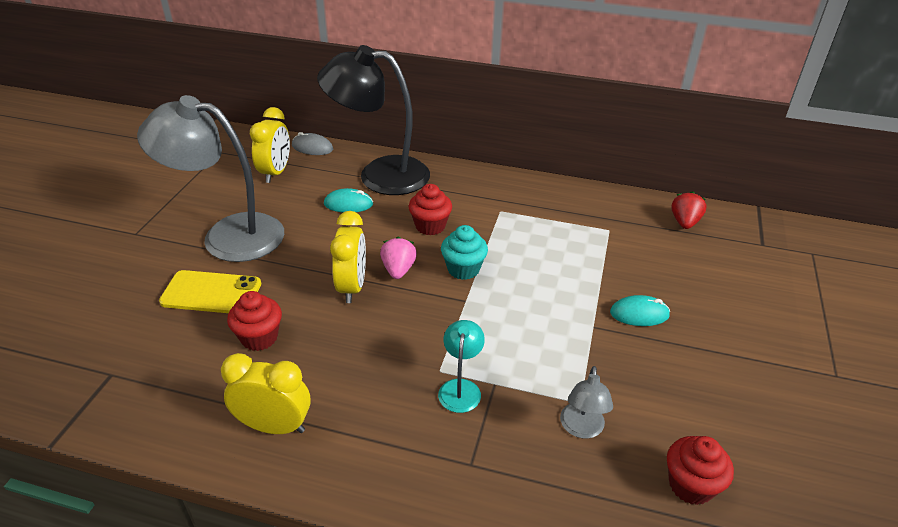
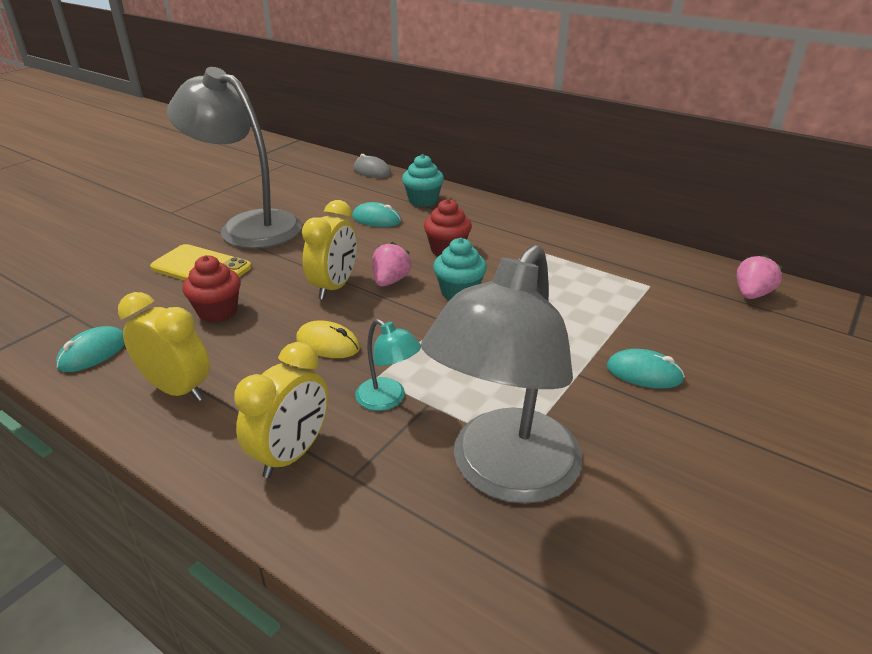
camera: 20 degrees right, 5 degrees down
yellow clock [250,107,290,183] -> yellow clock moved to [234,342,329,478]
black lamp [317,45,430,195] -> turquoise cupcake [402,154,444,207]
turquoise lamp [438,320,485,413] -> turquoise lamp turned 105 degrees clockwise [355,319,421,411]
grey lamp [560,366,613,439] -> grey lamp [421,245,583,504], size x2.31
red cupcake [667,436,734,505] -> none
red strawberry [671,191,707,229] -> pink strawberry [737,255,783,299]
none -> turquoise mouse [56,326,125,372]
none -> yellow mouse [296,321,360,358]

